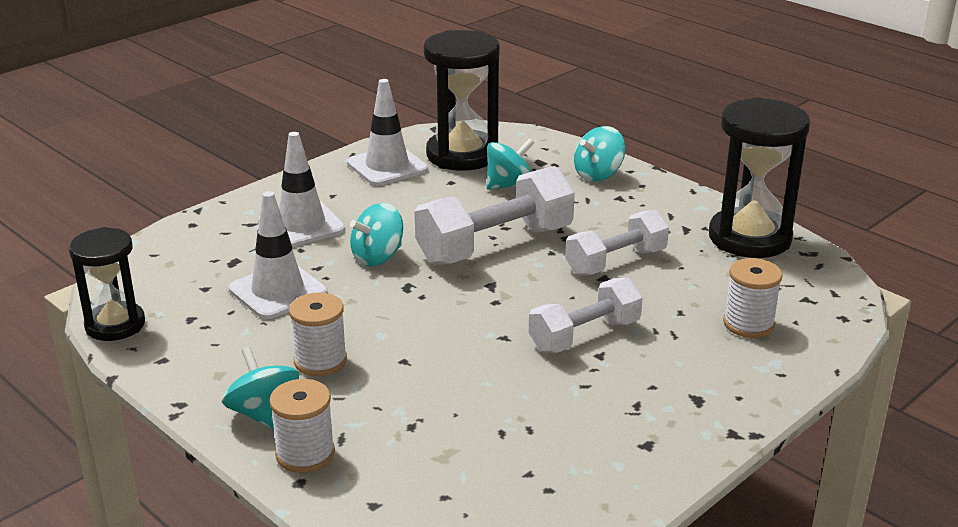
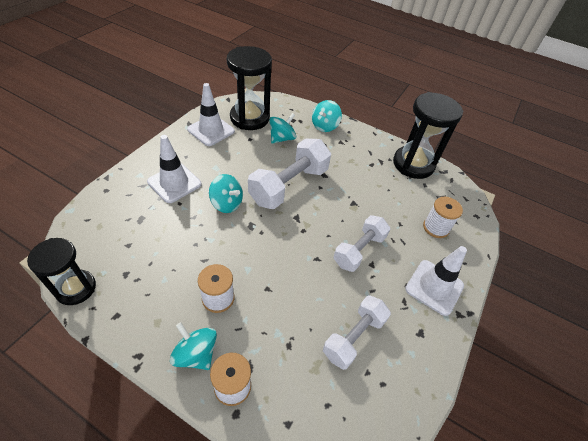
camera: 20 degrees left, 20 degrees up
white traffic cone [228,191,327,319] -> white traffic cone moved to [405,246,467,316]
turquoise spinning top [350,203,403,266] -> turquoise spinning top turned 90 degrees counterclockwise [209,174,243,213]
white dumbbell [565,210,669,276] -> white dumbbell moved to [323,296,391,370]

